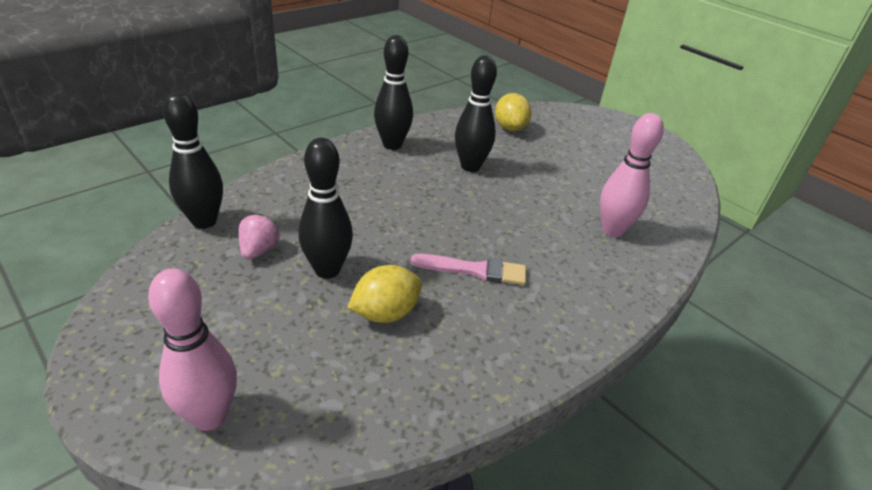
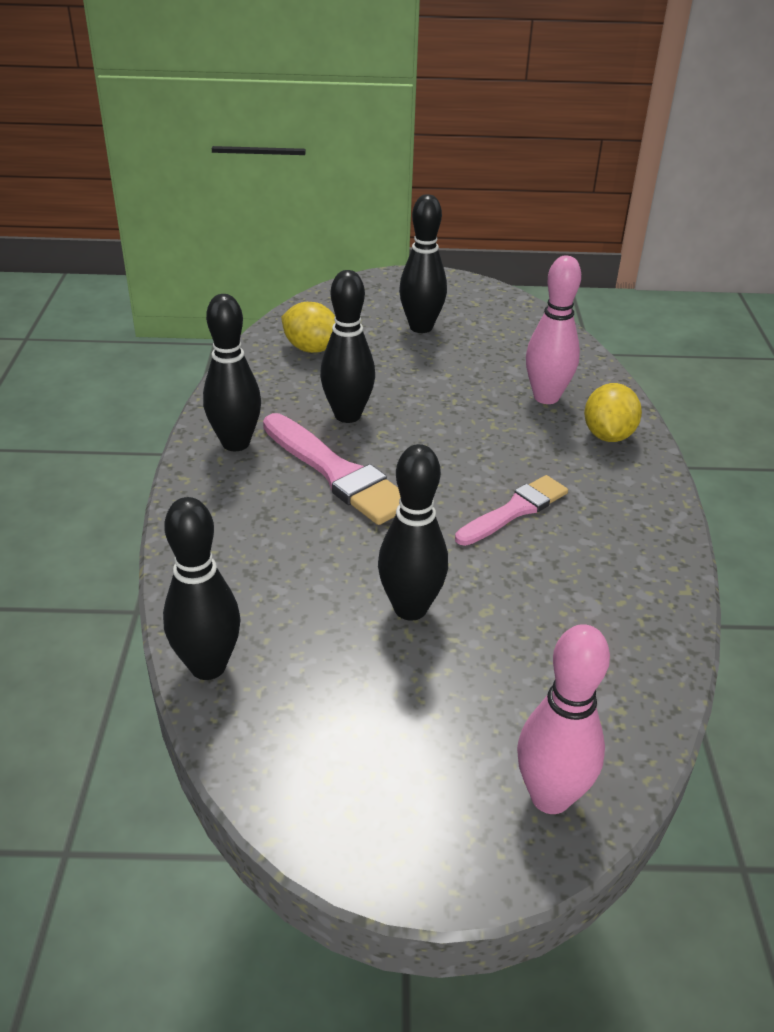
camera: 45 degrees left, 0 degrees up
pink strawberry [238,214,280,260] -> none
yellow lemon [347,265,422,323] -> yellow lemon moved to [584,383,642,442]
none -> pink brush [263,413,400,525]
none -> black bowling pin [399,194,447,333]

